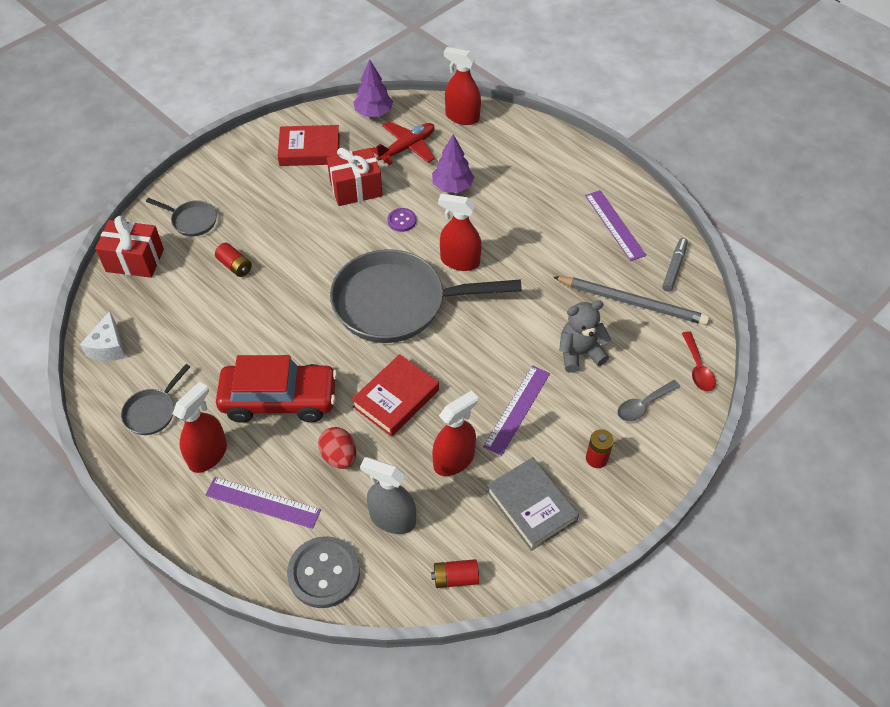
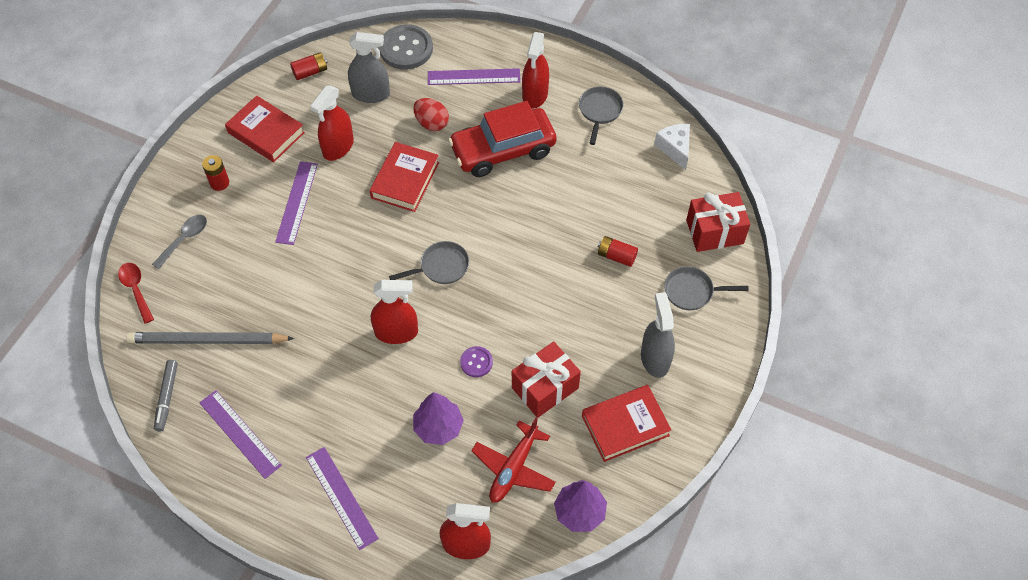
camera: 160 degrees right, 5 degrees up
grey pan [330,249,522,343] -> grey pan [389,241,469,284], size x0.43
grey book [487,457,579,551] -> red book [225,95,305,162]
grey teddy bear [559,300,611,373] -> none
none -> purple ruler [306,447,379,550]
none -> grey spray bottle [641,292,675,378]

